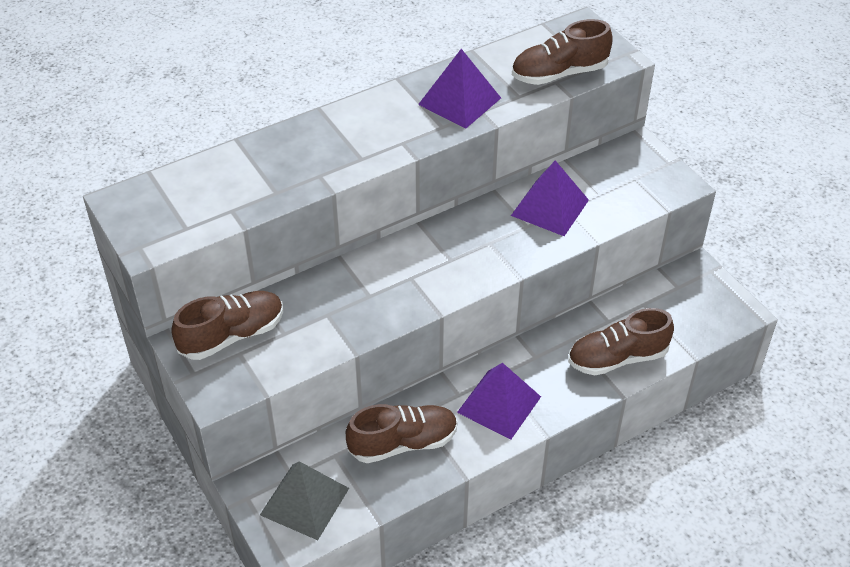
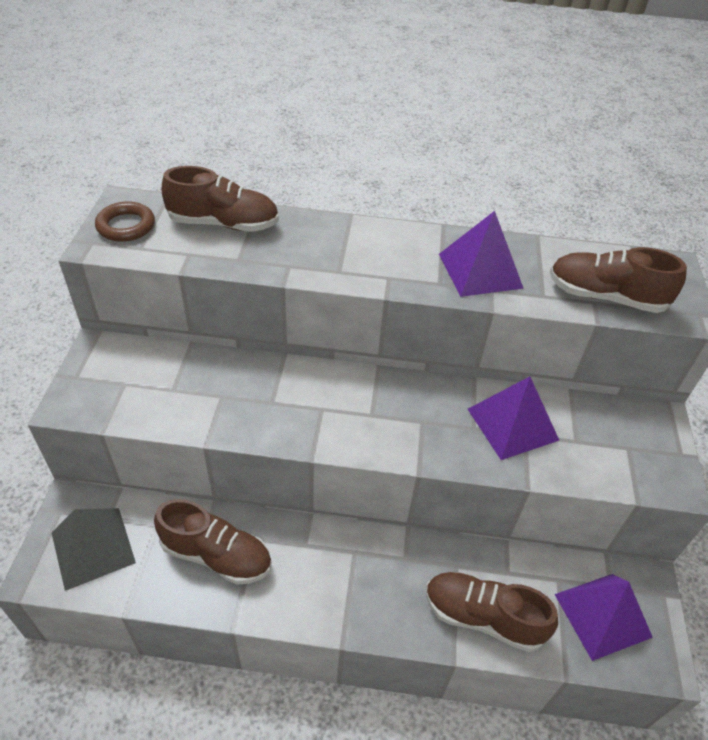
camera: 35 degrees right, 0 degrees up
brown shoe [171,291,283,360] -> brown shoe moved to [162,166,279,232]
purple pyramid [457,363,541,440] -> purple pyramid moved to [554,574,653,661]
none -> brown ring [95,201,155,242]

